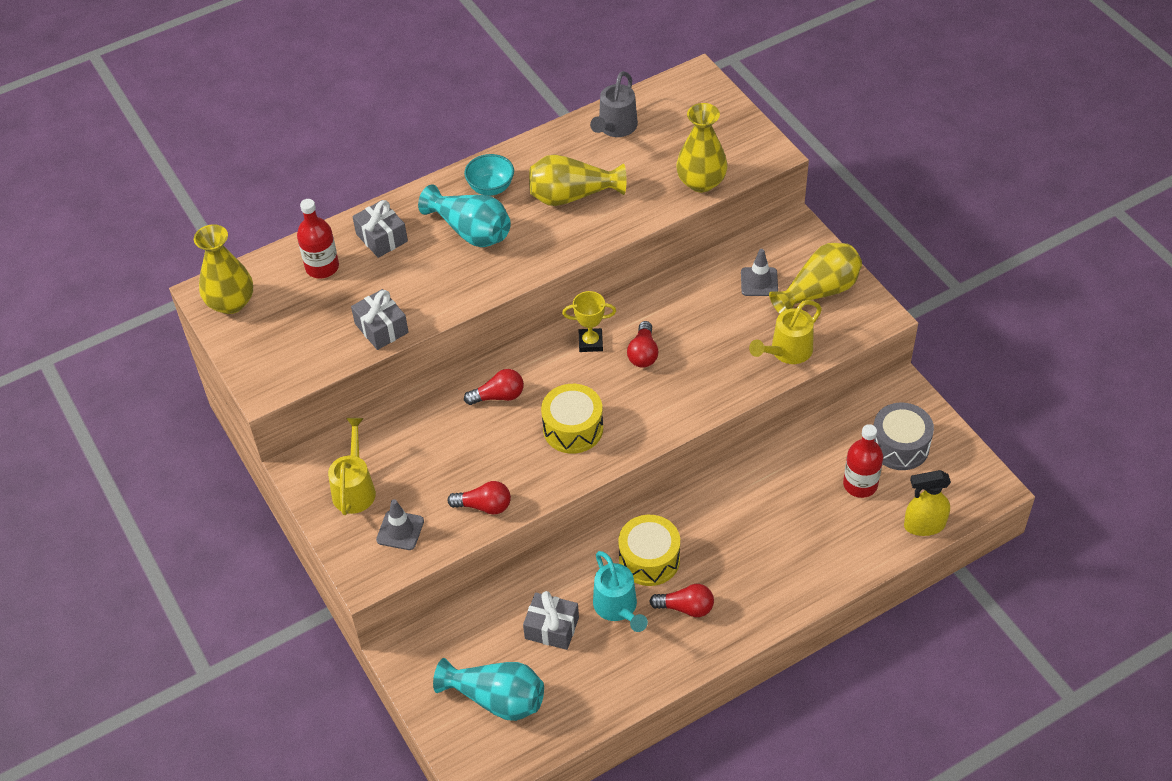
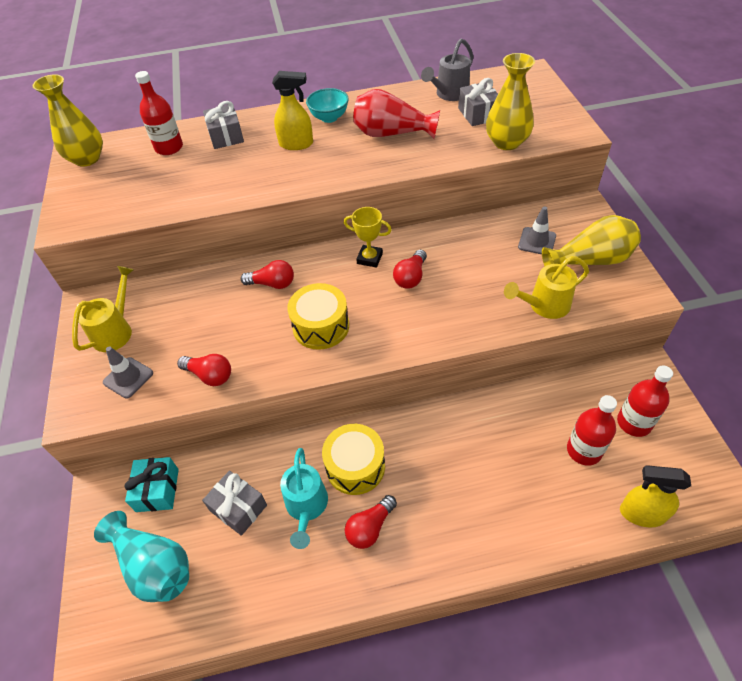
camera: 20 degrees right, 0 degrees up
grey gift [351,289,409,350] -> grey gift moved to [458,78,498,126]
turquoise vase [418,184,511,247] -> yellow spray bottle [272,71,313,150]
yellow vase [529,154,626,206] -> red vase [353,89,440,139]
red light bulb [649,584,714,617] -> red light bulb turned 105 degrees clockwise [345,495,397,549]
grey drum [874,403,934,470] -> red bottle [617,366,673,437]
none -> turquoise gift [124,457,179,512]

